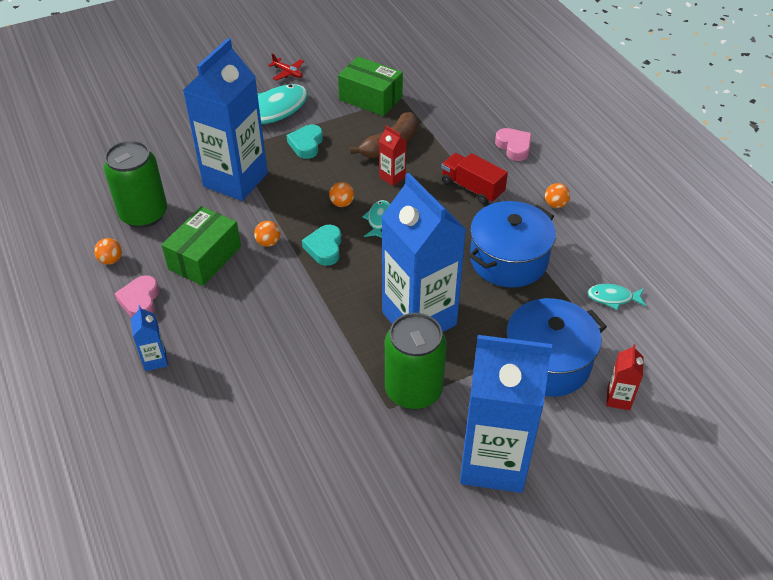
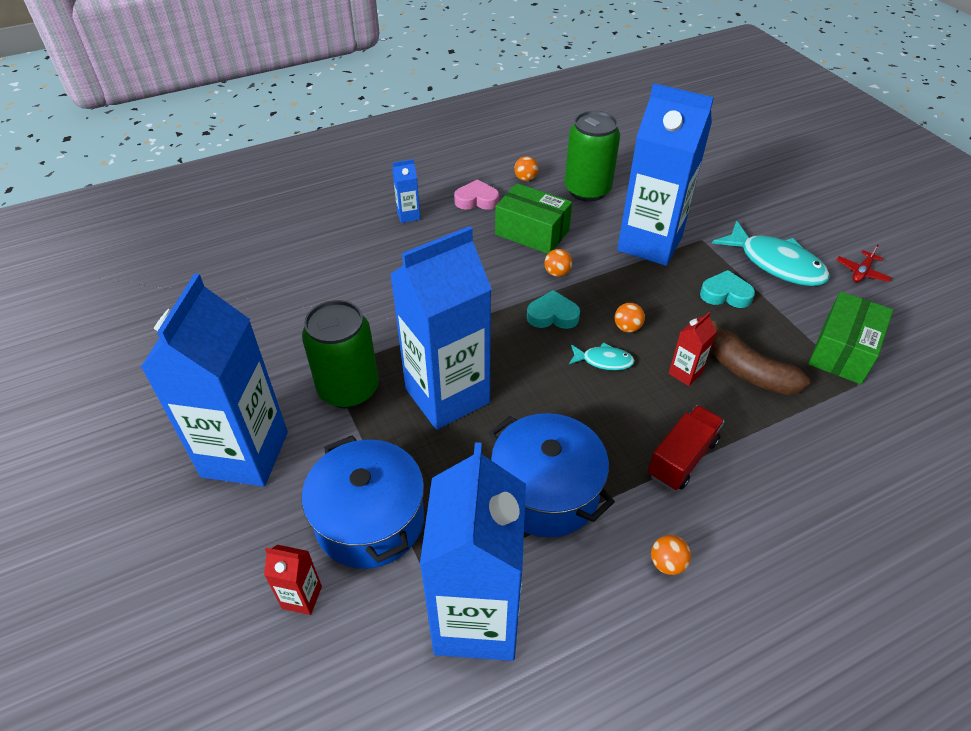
camera: 90 degrees right, 0 degrees up
pink heart [495,128,532,161] -> none
turquoise fish [587,284,646,310] -> blue carton [420,442,526,661]

